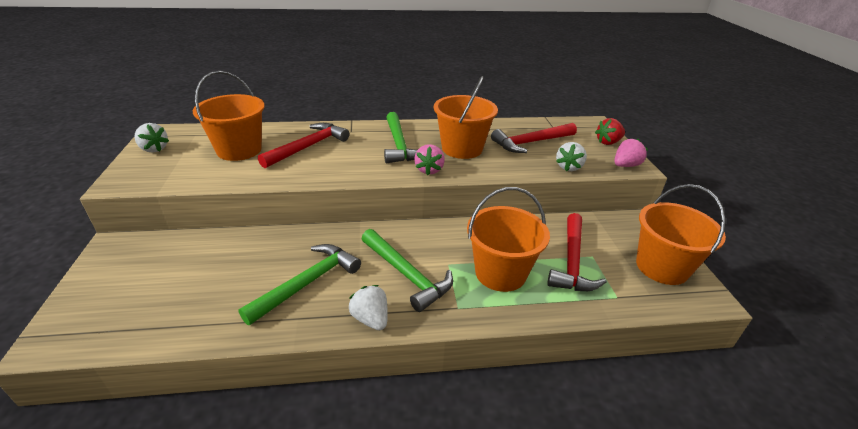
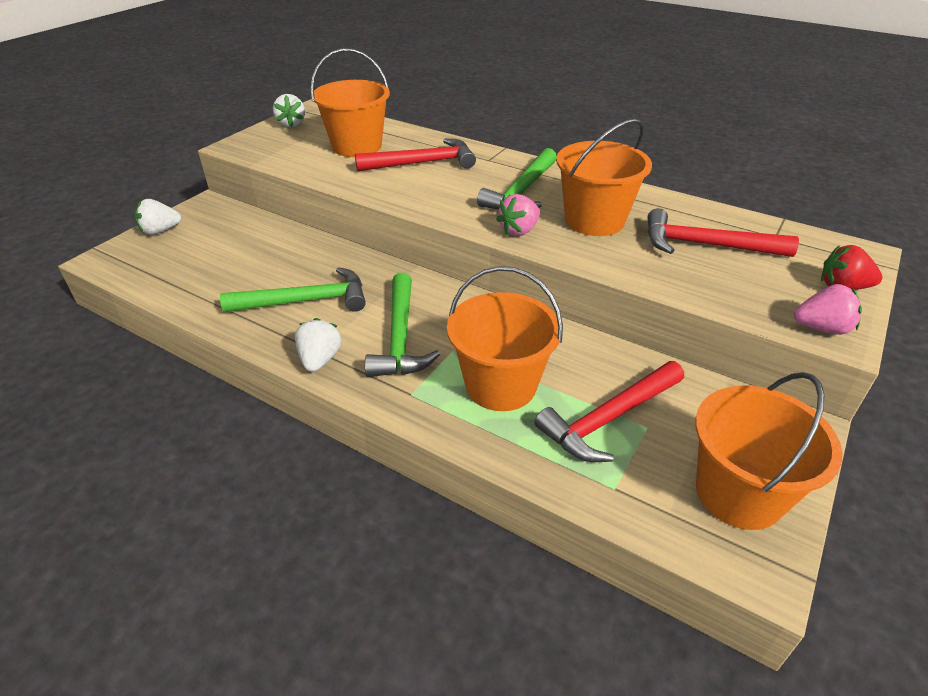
camera: 40 degrees right, 5 degrees up
white strawberry [556,142,587,171] -> white strawberry moved to [135,199,181,235]

